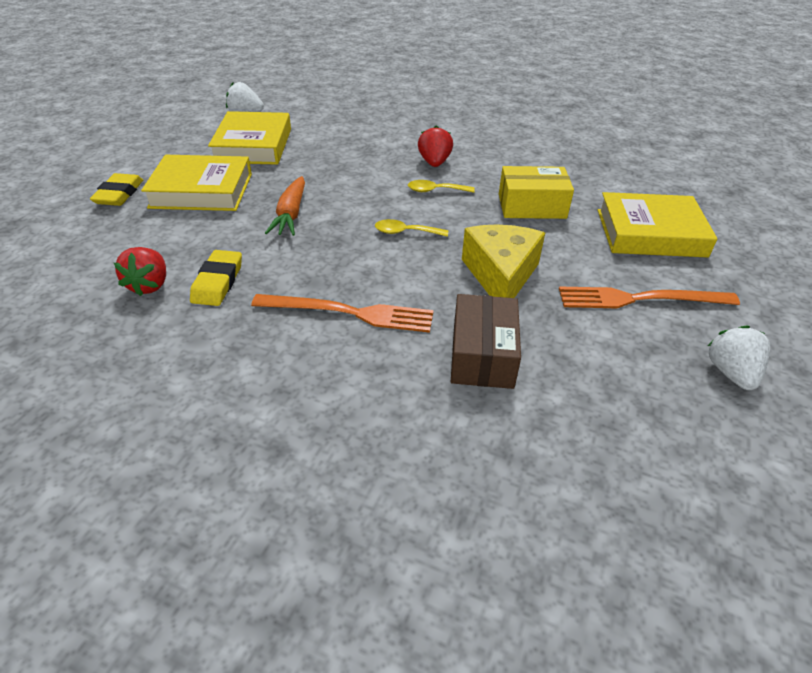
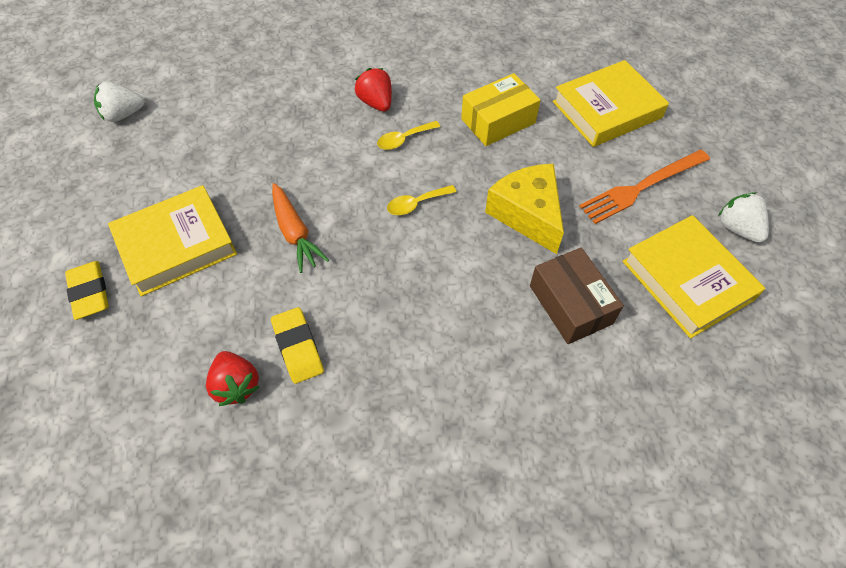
camera: 30 degrees left, 15 degrees up
yellow book [208,111,291,165] -> yellow book moved to [622,215,765,339]
orange fork [251,294,434,333] -> none

